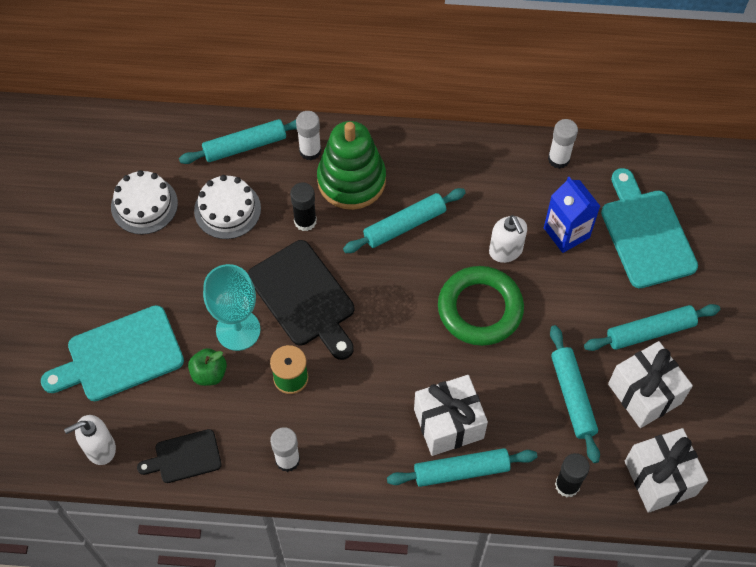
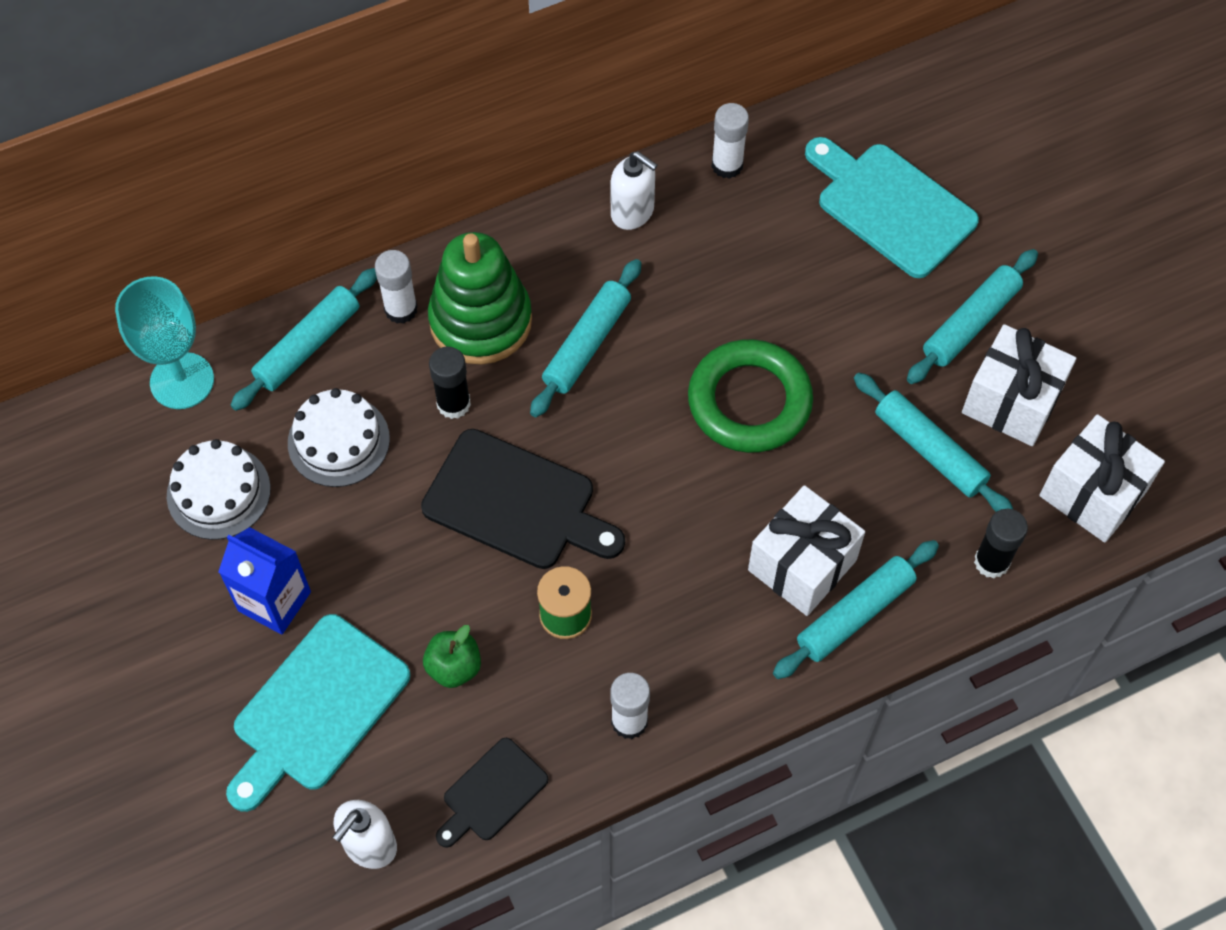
camera: 30 degrees left, 0 degrees up
turquoise goblet [203,264,261,351] -> turquoise goblet moved to [115,276,214,409]
white soap dispenser [489,215,527,263] -> white soap dispenser moved to [611,151,657,230]
blue carton [544,177,600,253] -> blue carton moved to [218,527,311,635]

